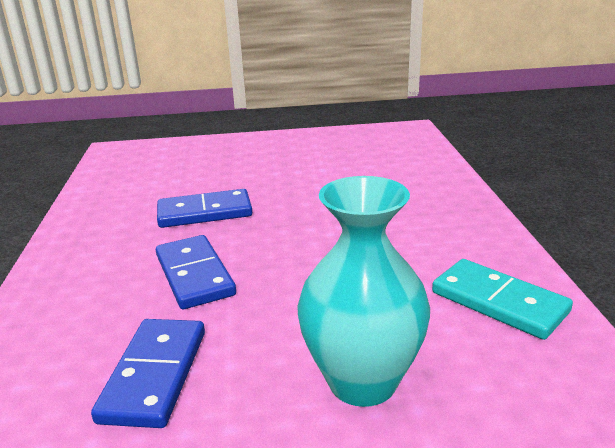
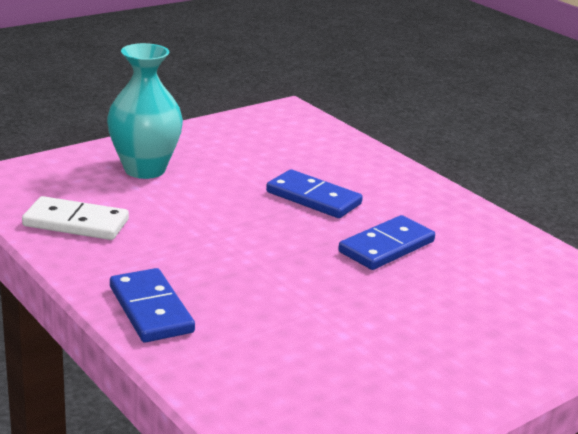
camera: 145 degrees right, 0 degrees up
blue domino [91,319,205,428] -> blue domino moved to [110,268,195,343]
turquoise domino [432,259,573,340] -> white domino [22,196,129,240]

